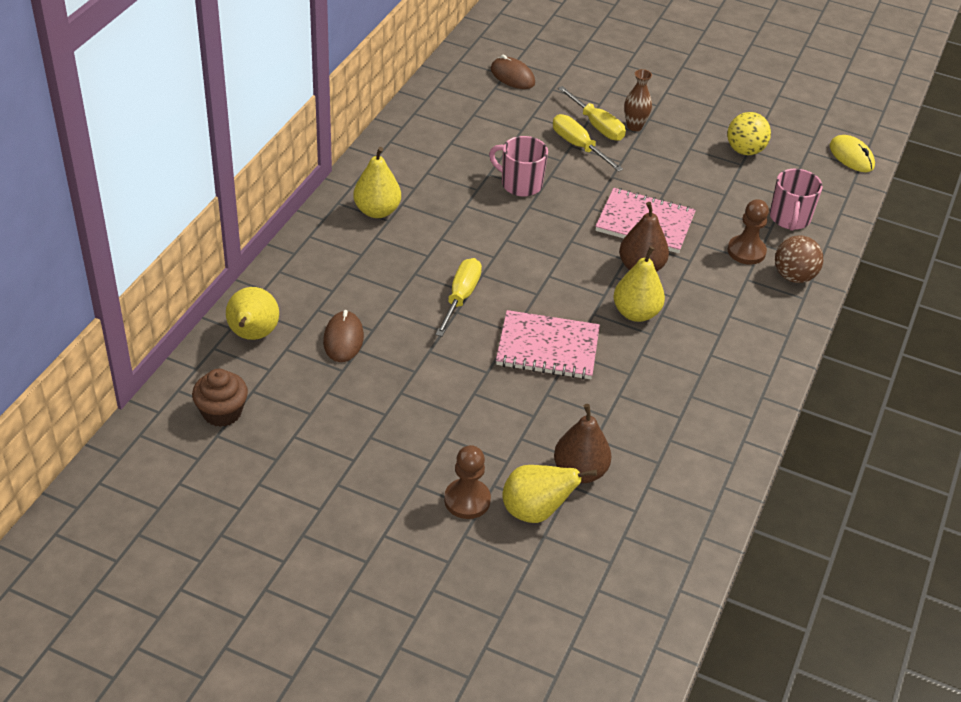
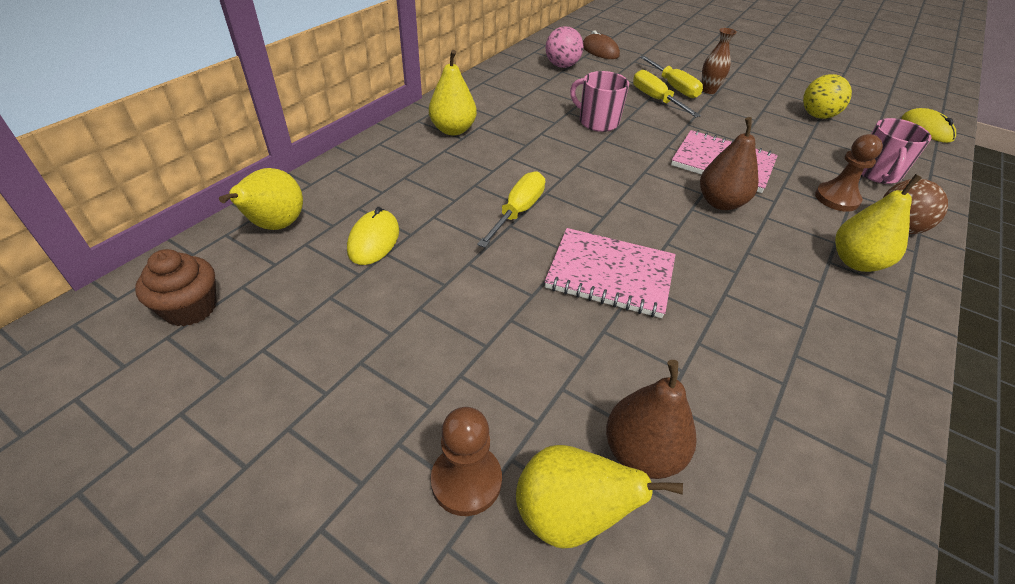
camera: 10 degrees right, 0 degrees up
brown mouse [323,310,364,362] -> yellow mouse [347,207,399,265]
yellow pear [613,246,665,322] -> yellow pear moved to [835,174,922,272]
none -> pink ball [545,26,583,68]

